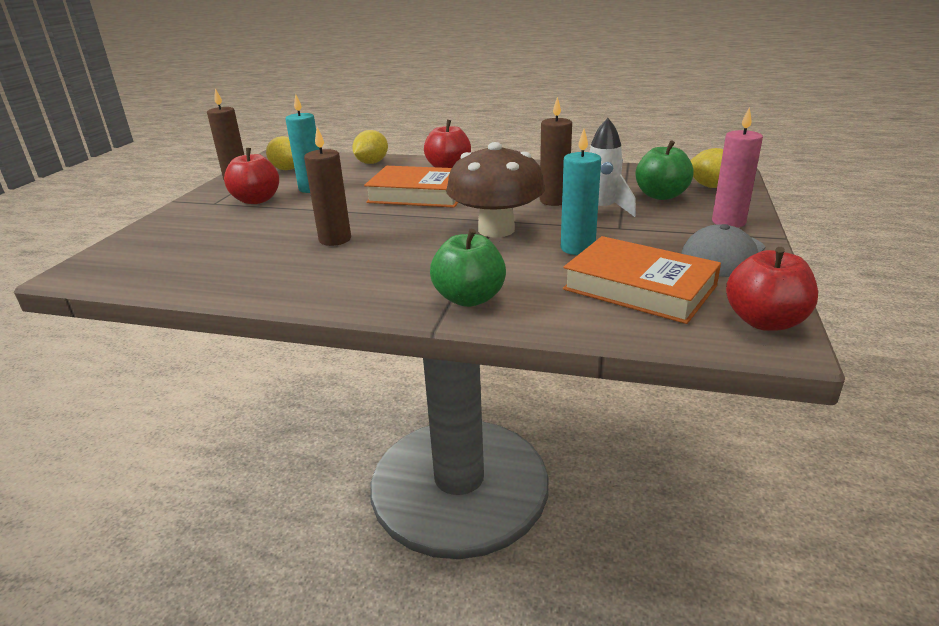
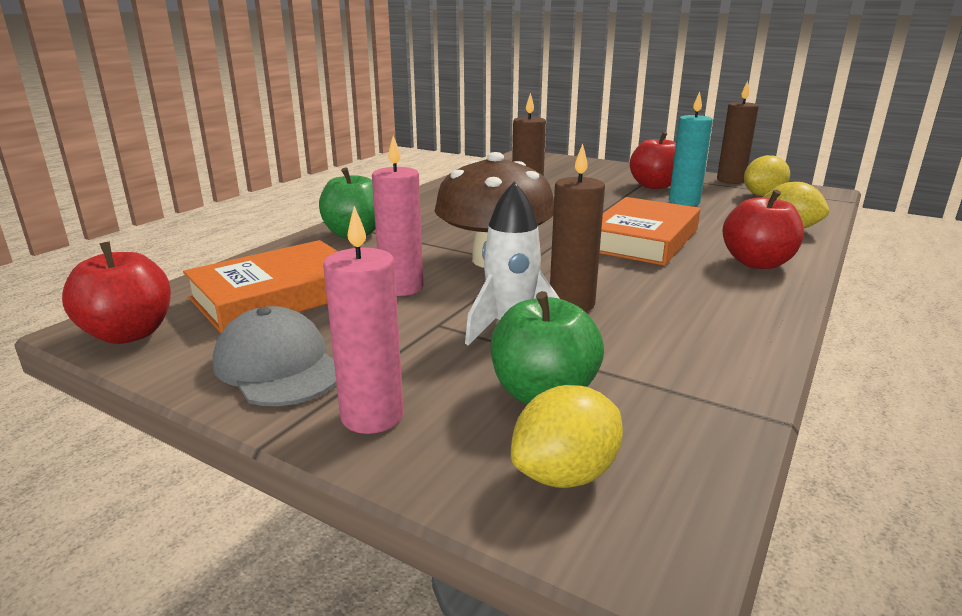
camera: 105 degrees right, 5 degrees down
turquoise candle [561,129,601,255] -> pink candle [372,135,423,296]

